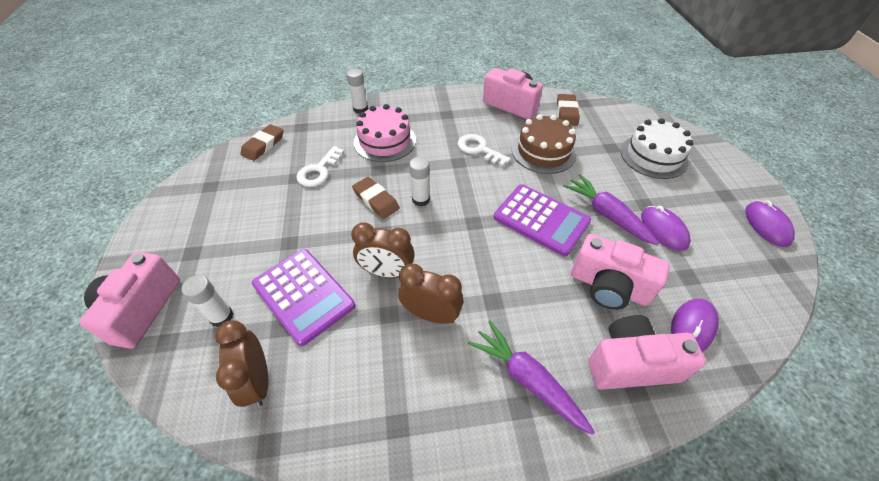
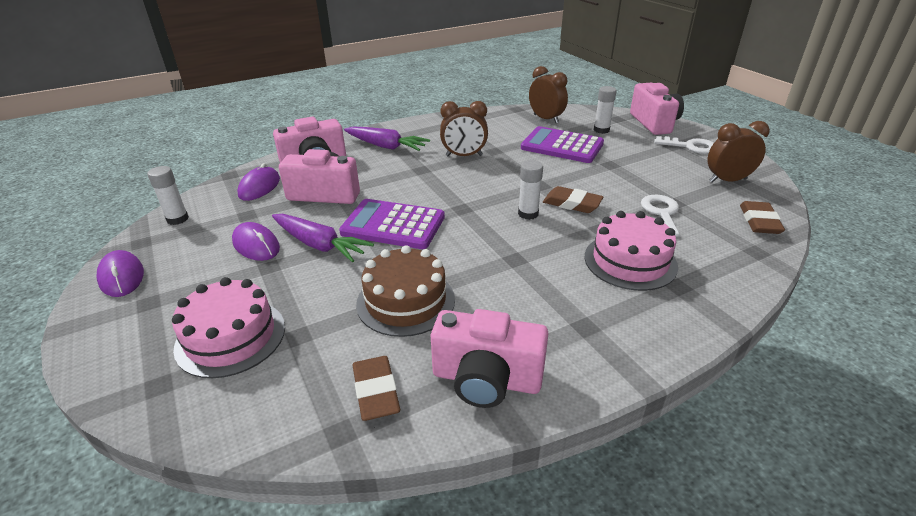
camera: 160 degrees right, 15 degrees down
white glue stick [346,69,368,114] -> white glue stick moved to [147,166,189,225]
brown clock [351,222,415,278] -> brown clock moved to [708,121,770,183]
white key [458,134,511,167] -> white key moved to [654,136,714,154]
white cake [621,118,693,179] -> pink cake [172,277,285,378]

